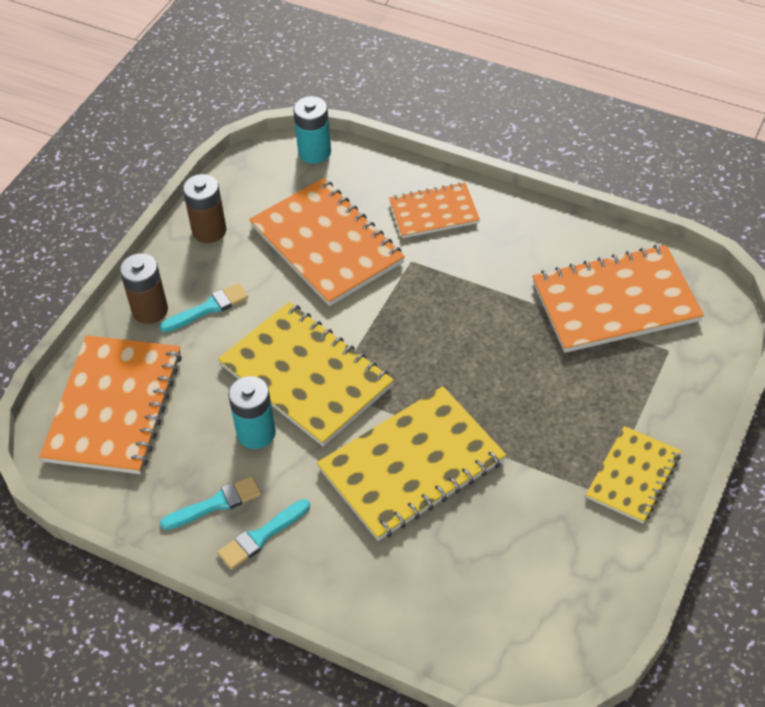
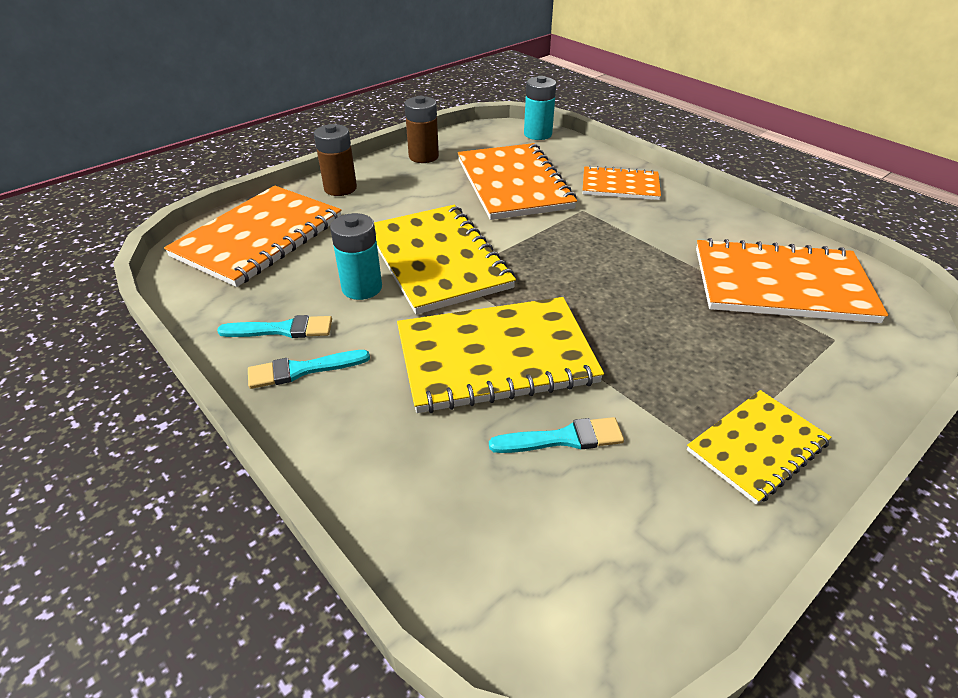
camera: 20 degrees right, 10 degrees down
turquoise brush [160,283,248,332] -> turquoise brush moved to [489,417,624,453]

